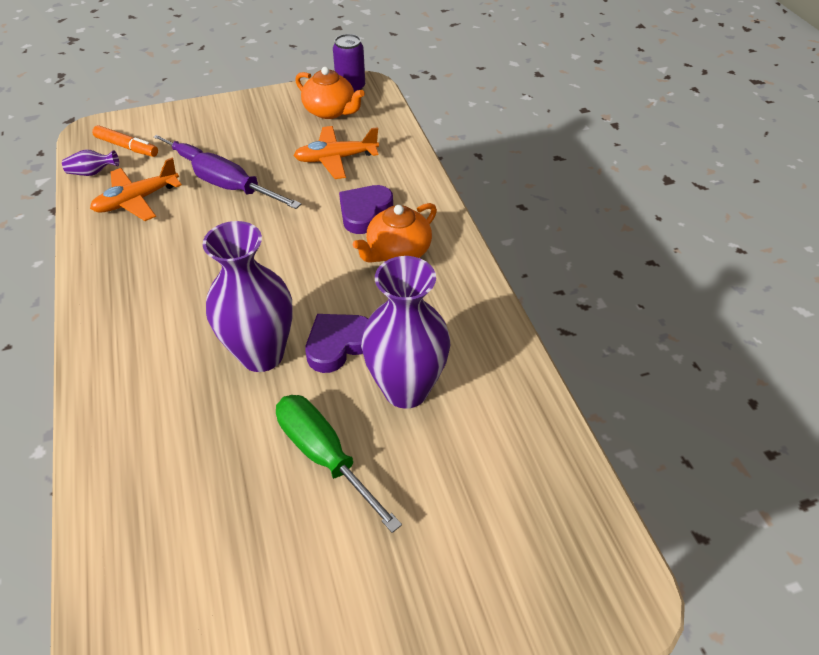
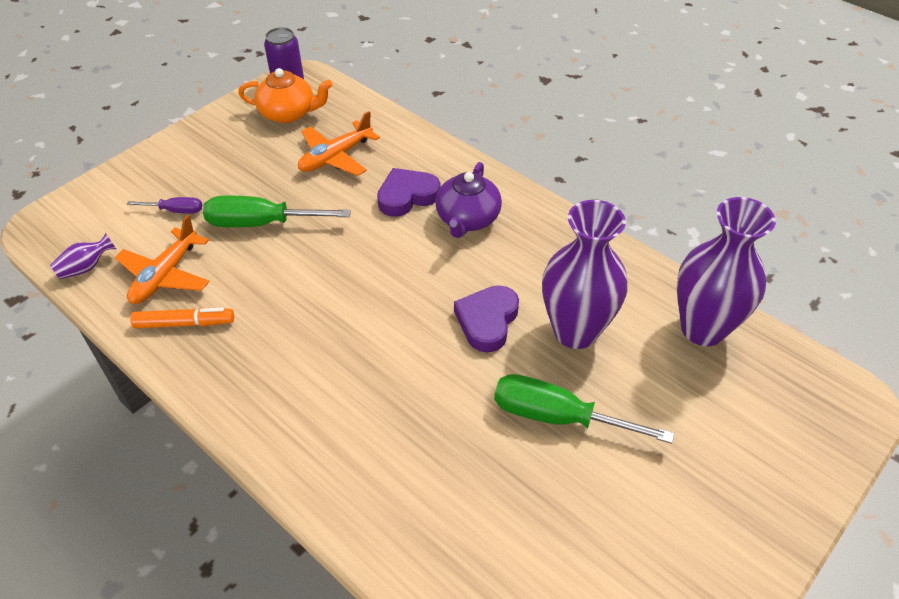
camera: 30 degrees left, 0 degrees up
orange marker [92,125,158,157] -> orange marker moved to [130,308,234,328]
purple screwdriver [191,152,301,209] -> green screwdriver [203,195,351,227]
purple vase [203,221,293,372] -> purple vase moved to [677,197,776,346]
purple heart [339,185,393,234] -> purple heart turned 60 degrees clockwise [377,168,440,217]
orange teapot [353,203,437,262] -> purple teapot [435,162,502,238]

